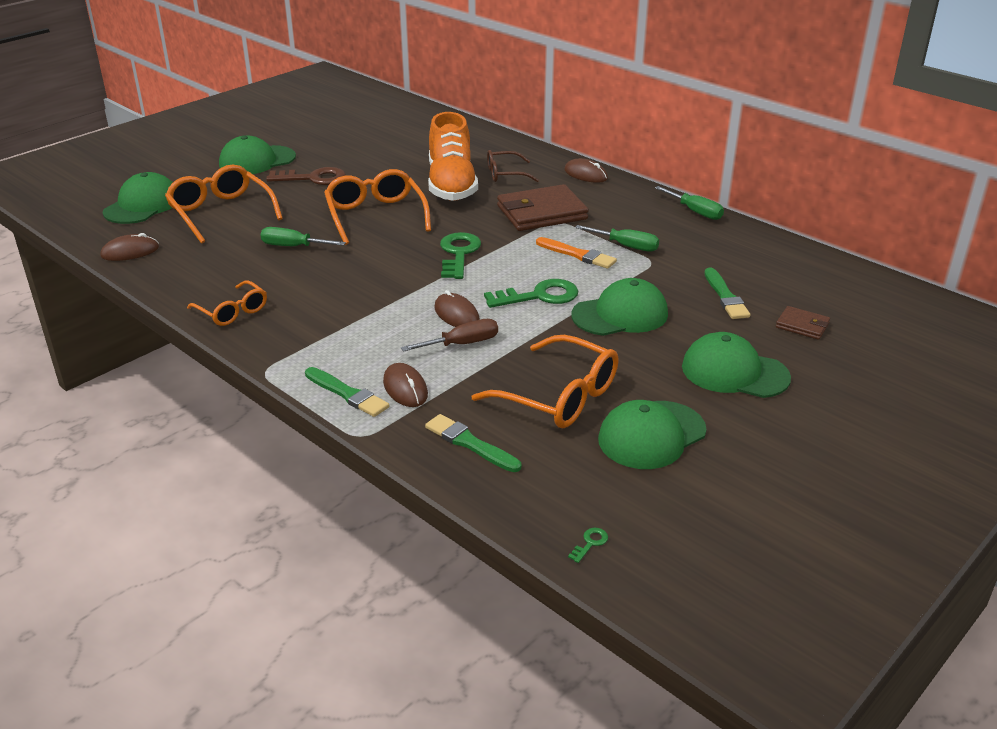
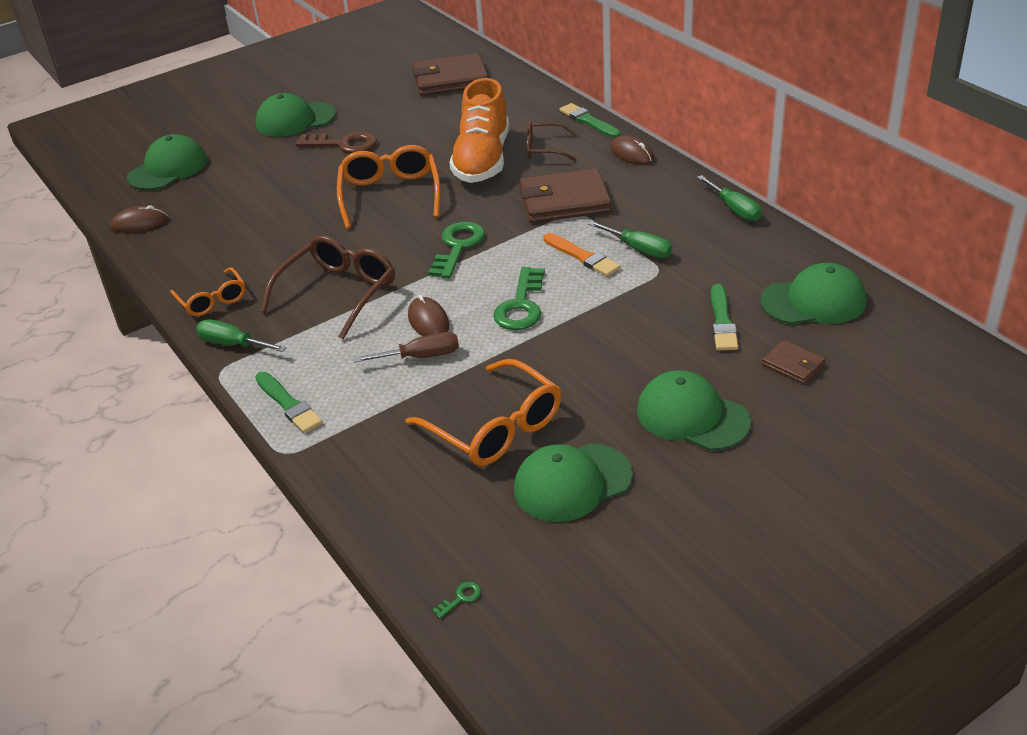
camera: 15 degrees right, 5 degrees up
orange glasses [165,165,283,243] -> none
green screwdriver [260,227,346,246] -> green screwdriver moved to [196,319,287,352]
brown mouse [383,363,428,407] -> none
green brush [425,414,521,472] -> green brush moved to [560,103,621,138]
green key [484,279,578,308] -> green key turned 105 degrees clockwise [493,267,545,330]
green cap [571,278,668,336] -> green cap moved to [760,263,866,324]
none -> brown glasses [260,235,395,339]
none -> brown wallet [413,53,488,96]

